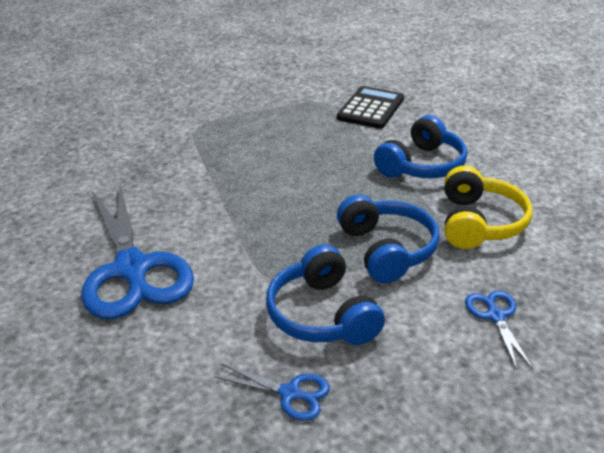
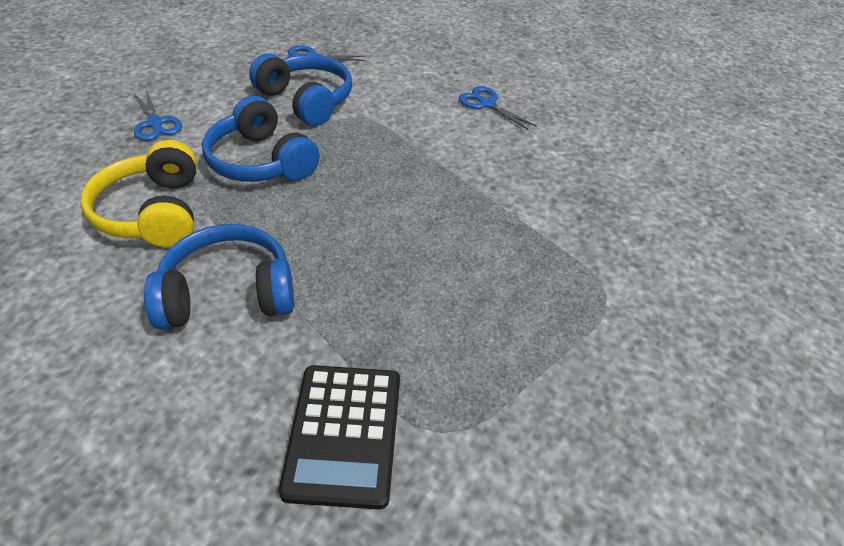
camera: 155 degrees right, 10 degrees up
blue scissors [81,185,194,319] -> blue scissors [459,86,537,131], size x0.44
blue headphones [374,115,467,178] -> blue headphones turned 60 degrees clockwise [144,224,294,329]

